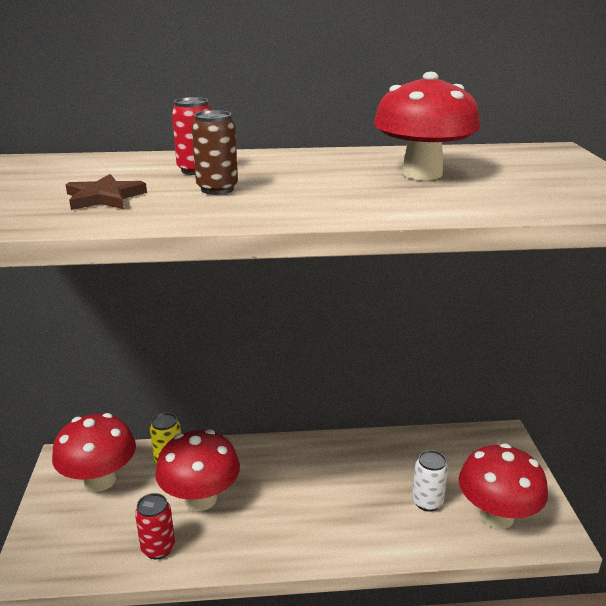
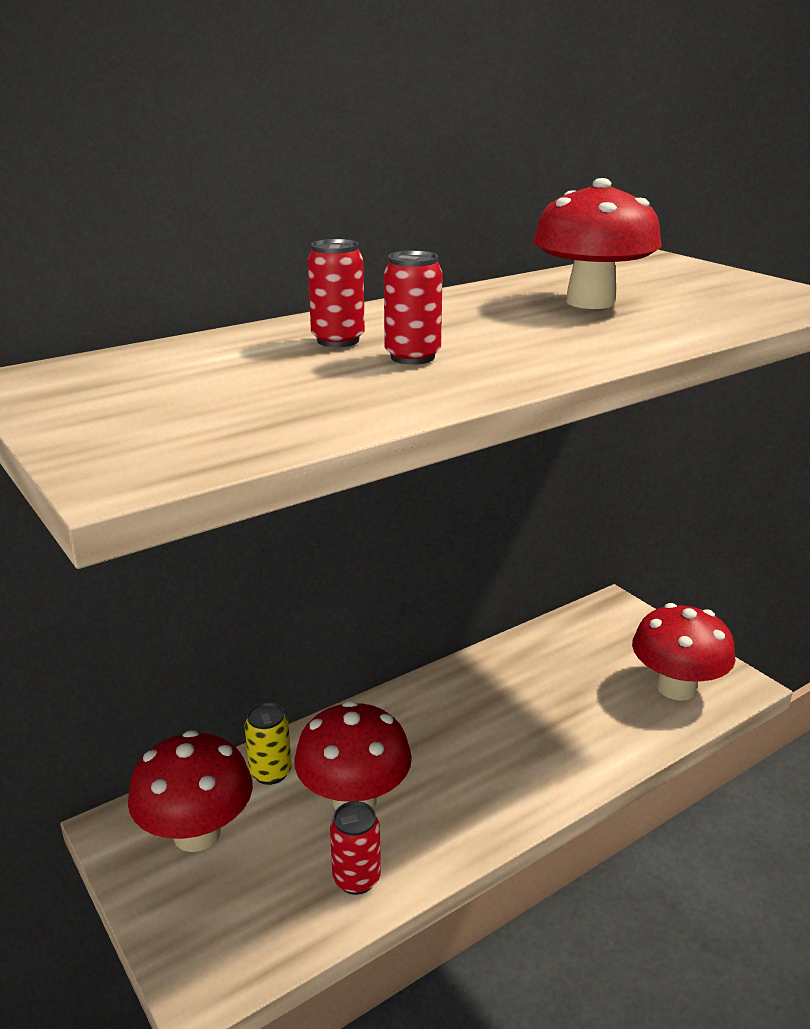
camera: 30 degrees left, 0 degrees up
brown star [66,174,147,210] -> none
brown can [192,110,238,195] -> red can [384,250,443,365]
white can [412,450,448,512] -> none

